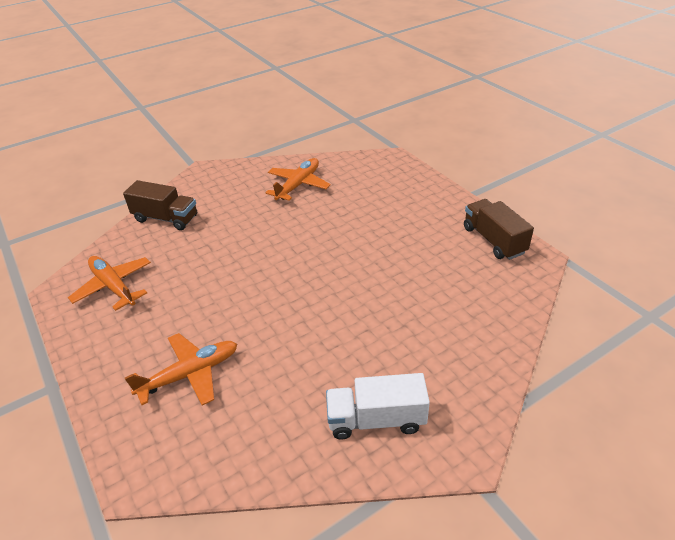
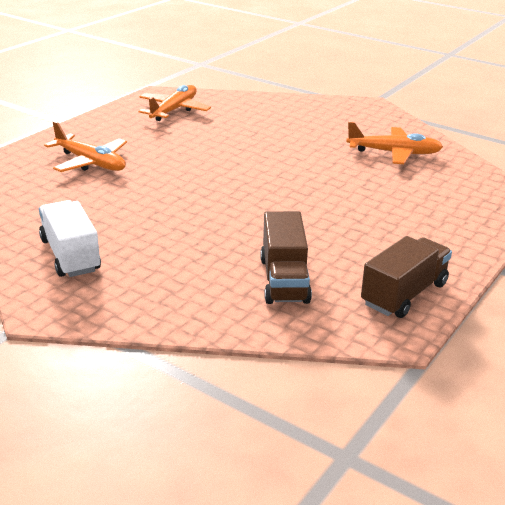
camera: 65 degrees right, 10 degrees down
brown truck [123,180,197,230] -> brown truck moved to [260,211,312,304]

